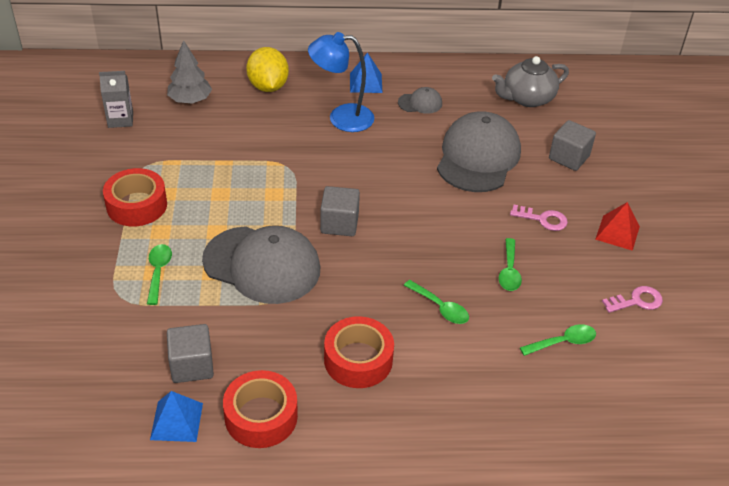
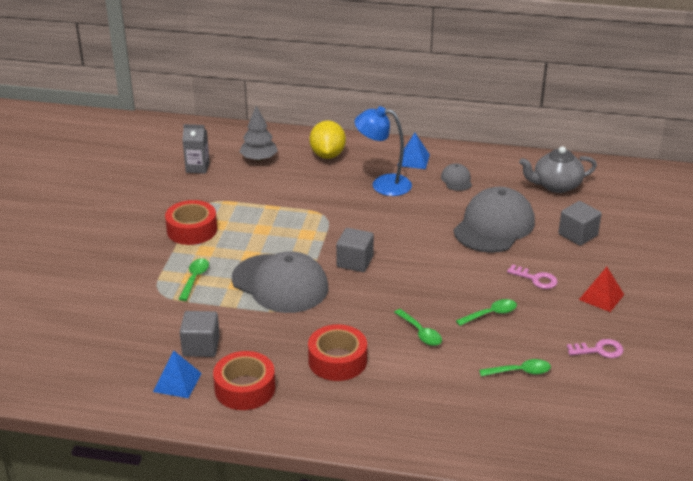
camera: 15 degrees right, 10 degrees down
grey cap [398,87,442,114] -> grey cap turned 105 degrees counterclockwise [441,163,472,191]
green spoon [499,238,522,291] -> green spoon turned 135 degrees counterclockwise [456,299,517,326]

